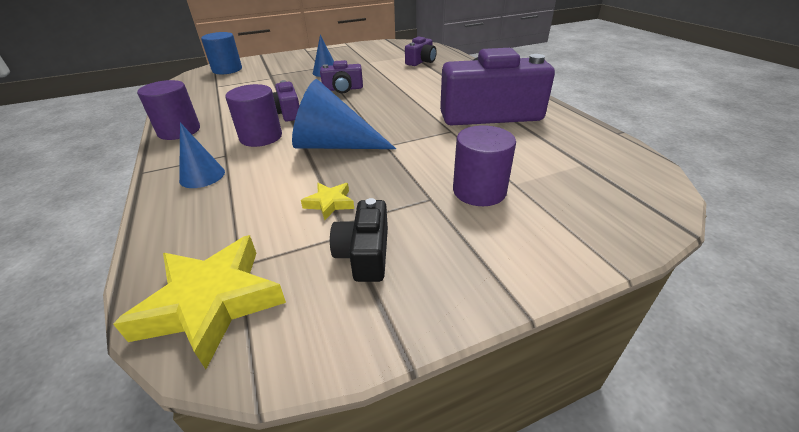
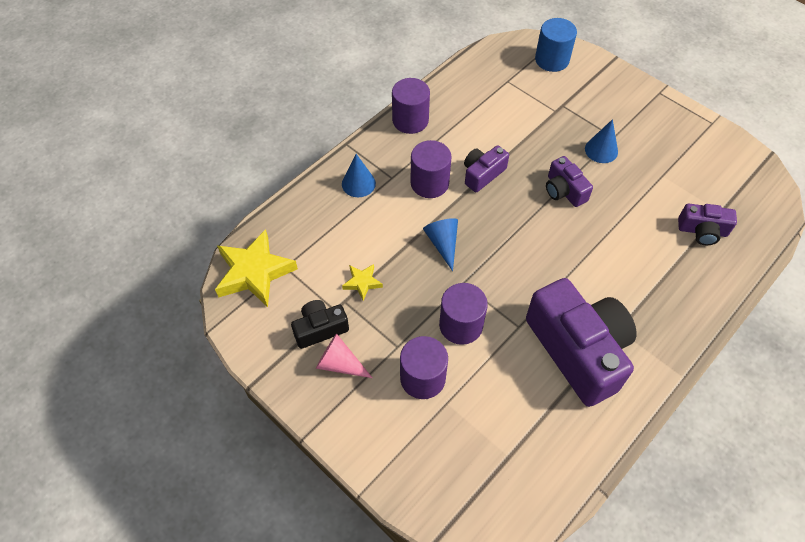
camera: 65 degrees right, 20 degrees up
blue cone [292,79,396,149] -> blue cone [423,218,458,271], size x0.56
none -> pink cone [316,334,373,378]
none -> purple cylinder [439,283,488,345]

